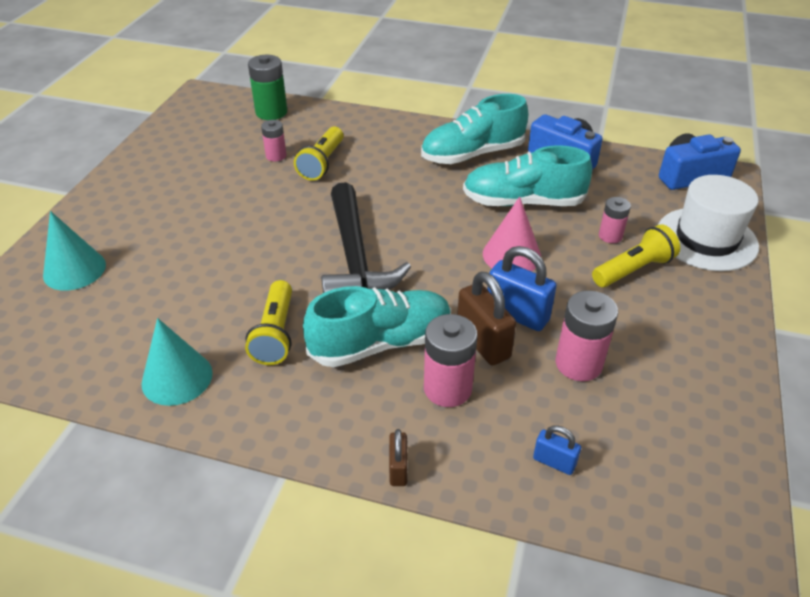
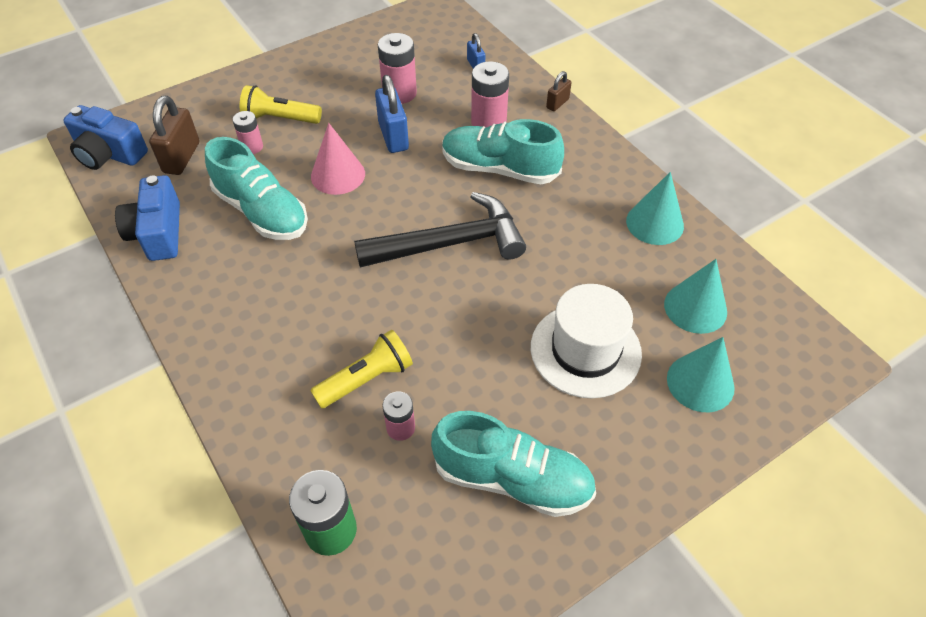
camera: 140 degrees left, 10 degrees up
yellow flashlight [245,280,292,365] -> none
black hammer [321,182,411,293] -> black hammer turned 45 degrees clockwise [354,192,526,268]
turquoise shoe [421,94,528,164] -> turquoise shoe moved to [431,411,596,517]
brown padlock [457,271,516,366] -> brown padlock moved to [149,96,199,175]
white hat [658,175,759,271] -> white hat moved to [531,284,642,398]
none -> turquoise cone [664,259,727,334]

